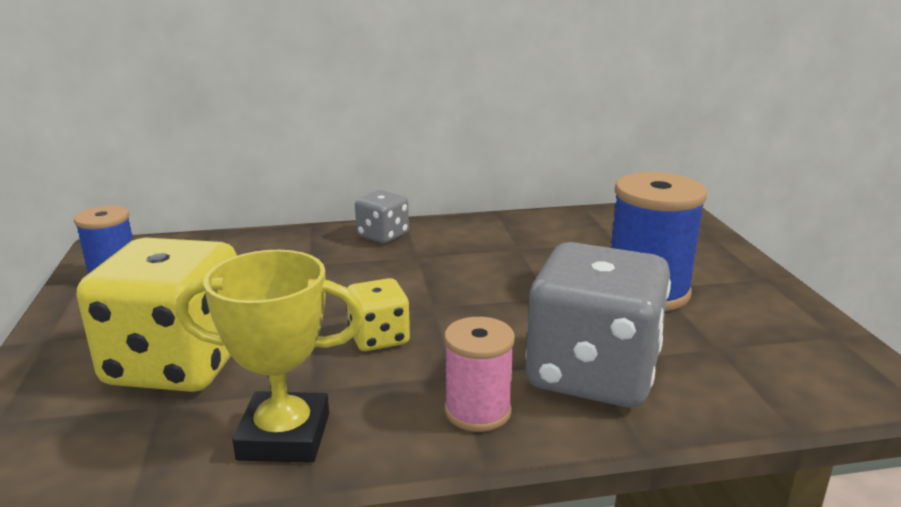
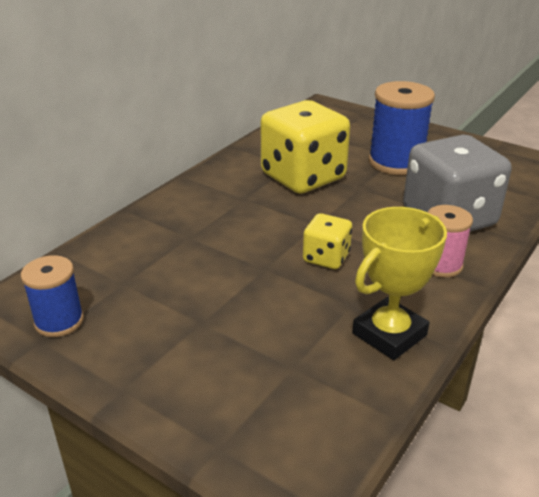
camera: 45 degrees left, 10 degrees up
yellow dice [76,237,237,392] -> yellow dice moved to [261,100,350,194]
grey dice [355,190,409,243] -> none

